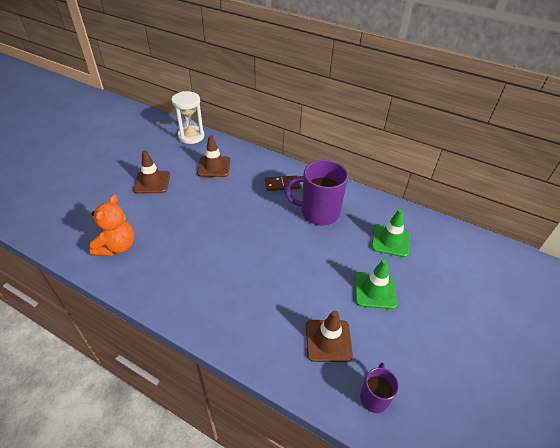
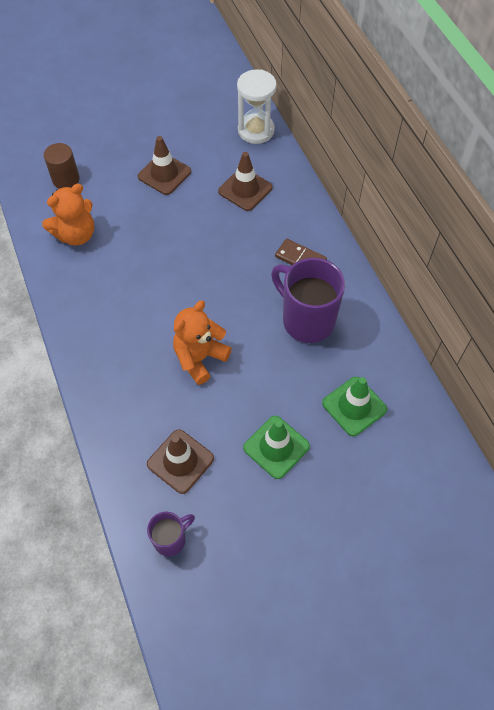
camera: 40 degrees right, 15 degrees up
none -> brown cylinder [44,143,80,189]
none -> orange teddy bear [173,300,232,385]

